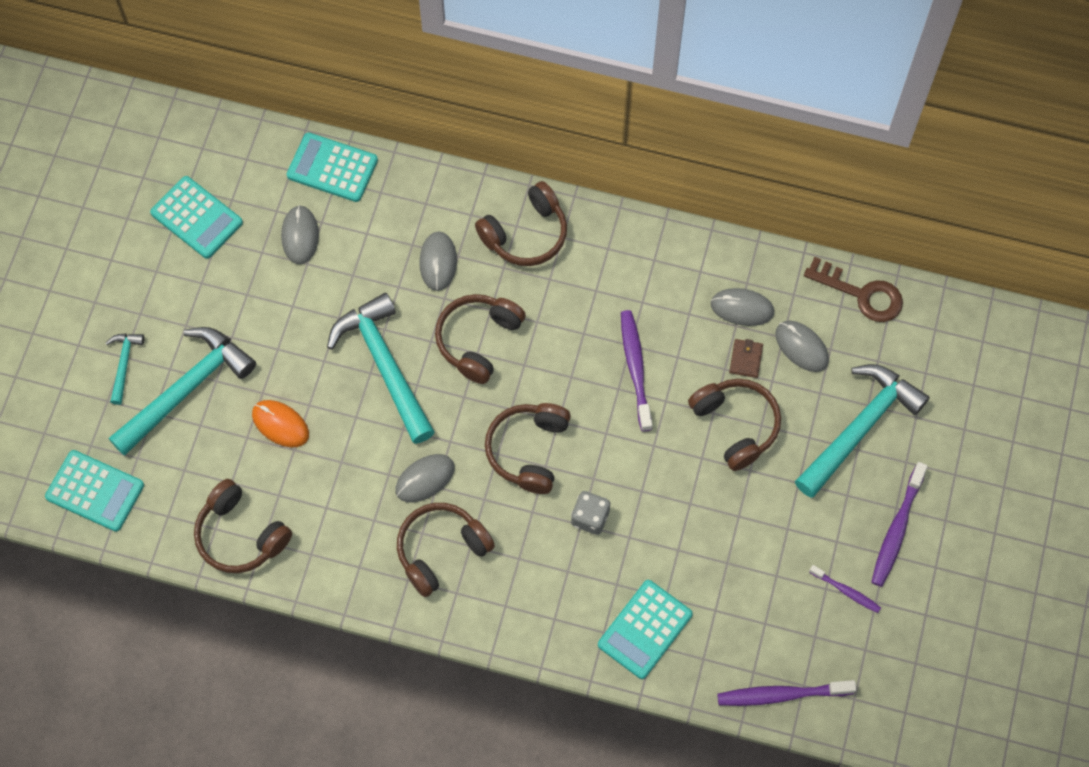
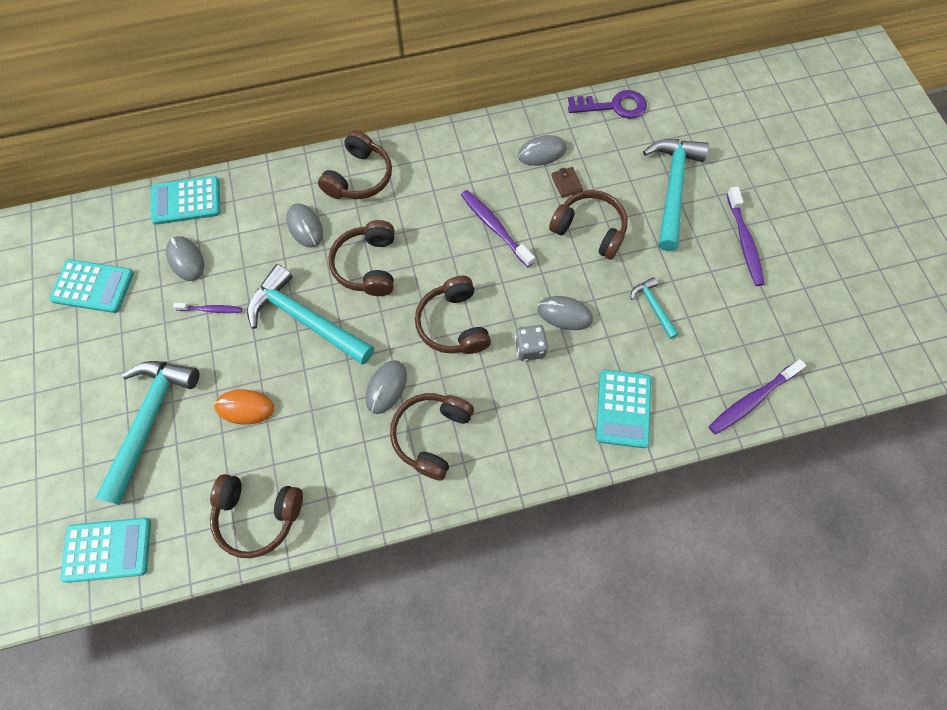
camera: 30 degrees left, 0 degrees up
turquoise hammer [106,333,144,405] -> turquoise hammer moved to [630,277,679,339]
grey mouse [775,321,829,372] -> grey mouse moved to [538,296,593,330]
brown key [804,257,903,322] -> purple key [568,90,647,119]
purple toothbrush [809,565,881,613] -> purple toothbrush moved to [173,303,242,313]

